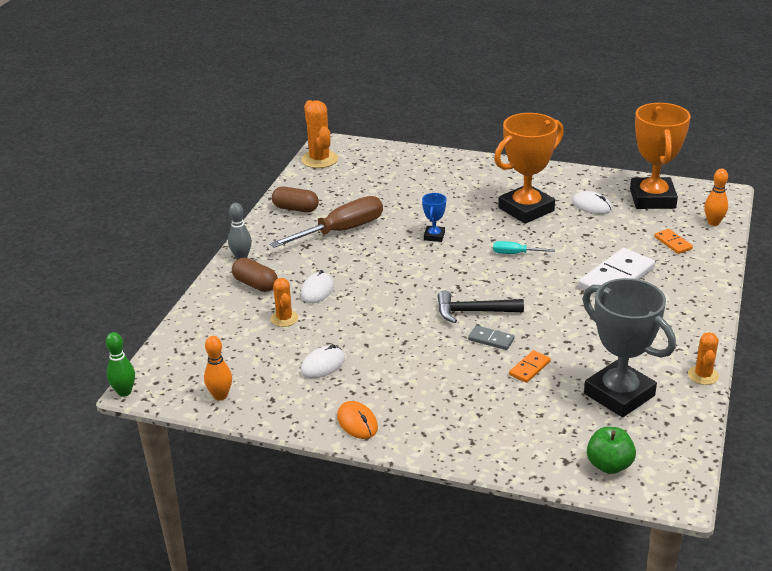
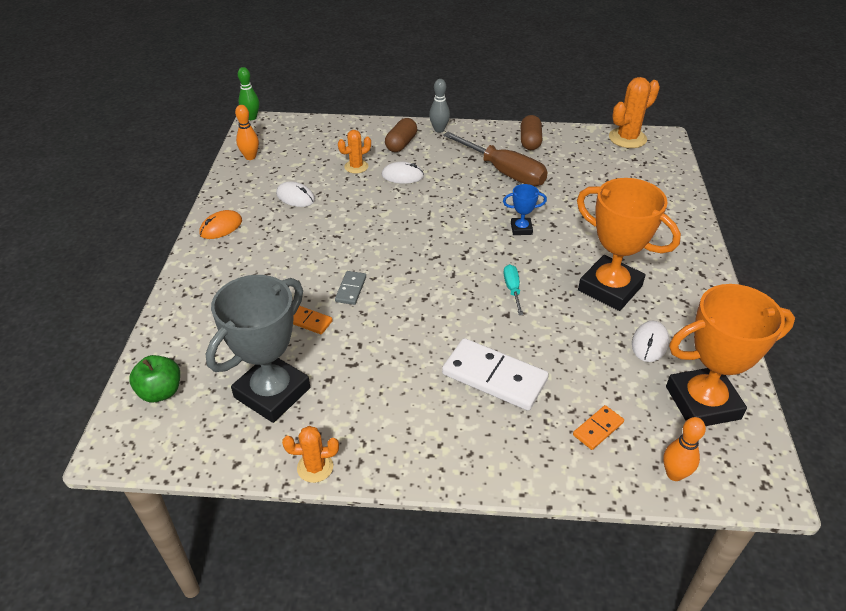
camera: 75 degrees right, 10 degrees up
black hammer [438,290,524,323] -> none

